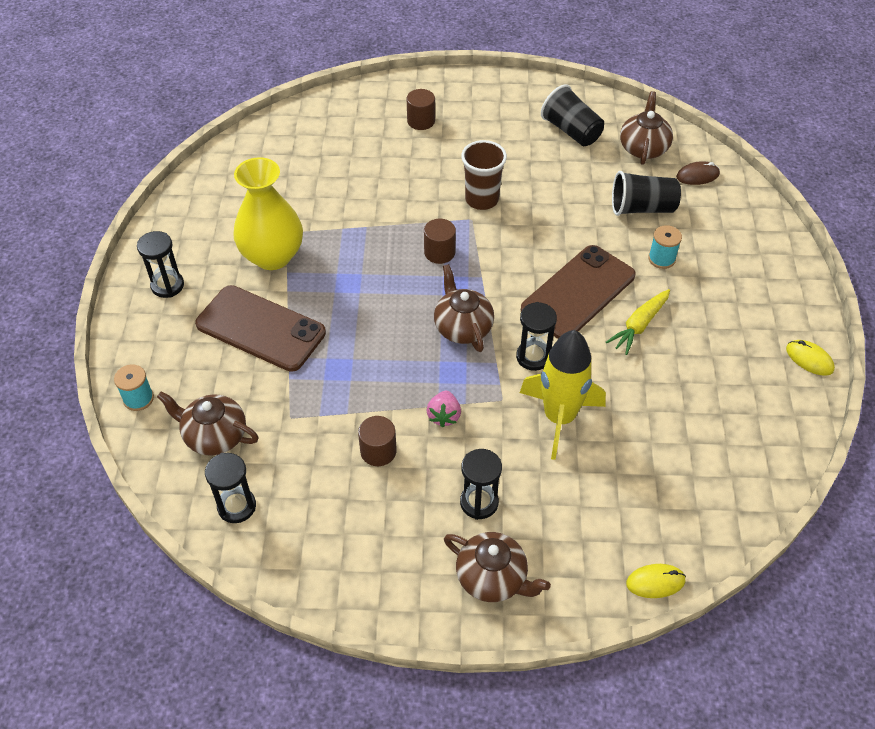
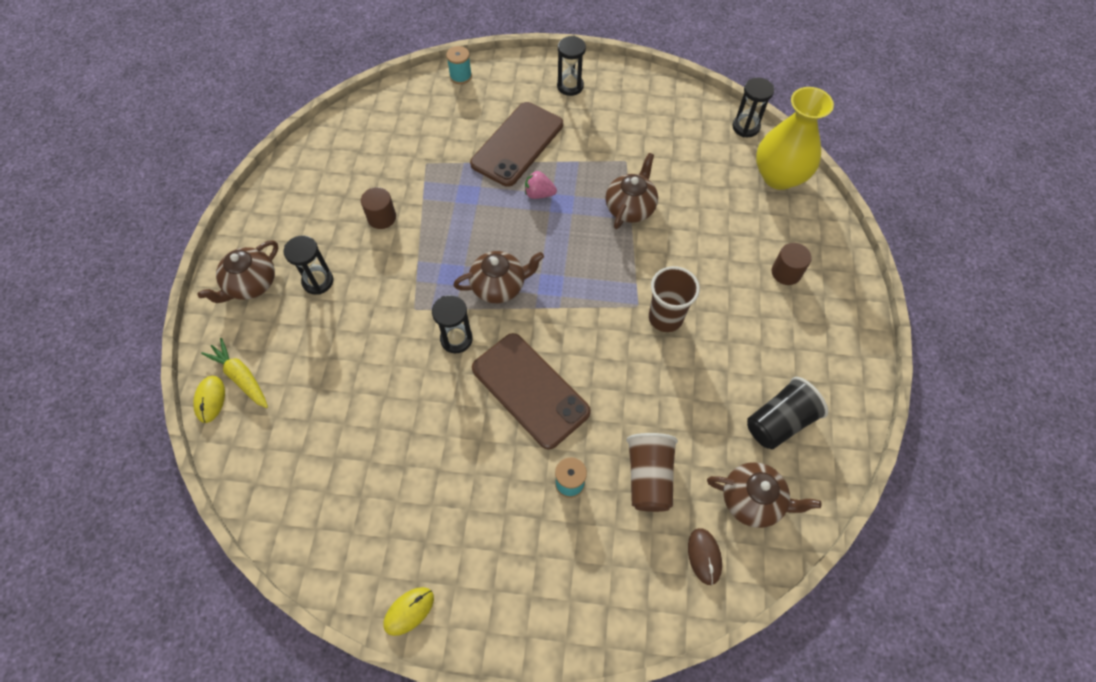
camera: 95 degrees right, 10 degrees up
brown teapot [157,391,259,455] -> brown teapot moved to [606,153,658,229]
black hourglass [205,453,256,523] -> black hourglass moved to [733,78,774,137]
yellow vase [233,157,303,270] -> yellow vase moved to [756,87,834,190]
brown cylinder [424,219,456,264] -> none
pink strawberry [427,391,461,428] -> pink strawberry moved to [525,171,557,199]
yellow rocket [520,330,606,460] -> none
yellow carrot [606,289,670,355] -> yellow carrot moved to [201,338,268,408]
black cup [612,171,681,216] -> brown cup [626,433,678,512]

